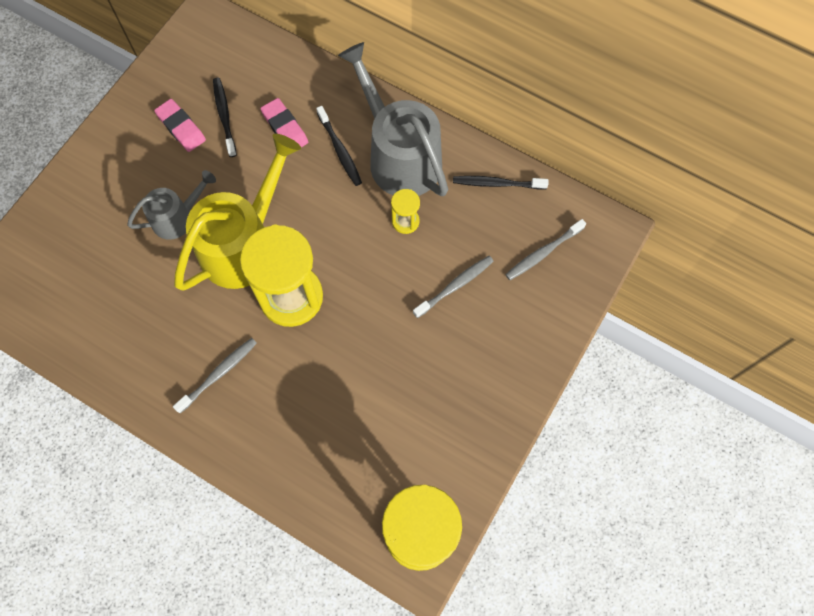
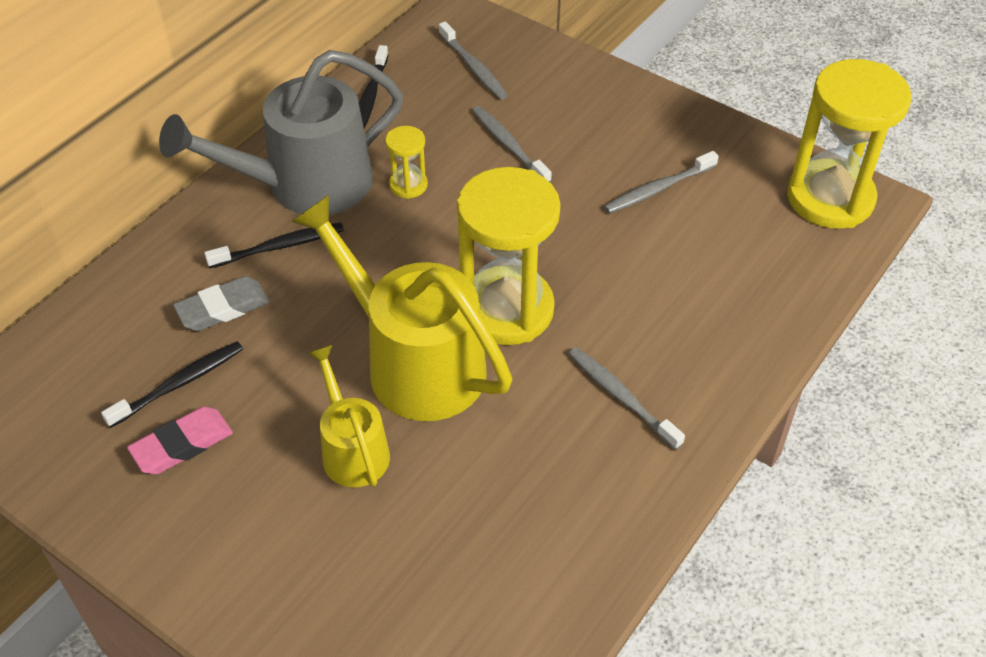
camera: 85 degrees left, 20 degrees down
grey watering can [127,170,216,240] -> yellow watering can [308,345,390,487]
black toothbrush [213,78,237,157] -> black toothbrush turned 150 degrees clockwise [101,341,243,428]
pink eraser [260,98,308,147] -> grey eraser [173,276,270,331]
none -> grey toothbrush [604,151,719,214]

